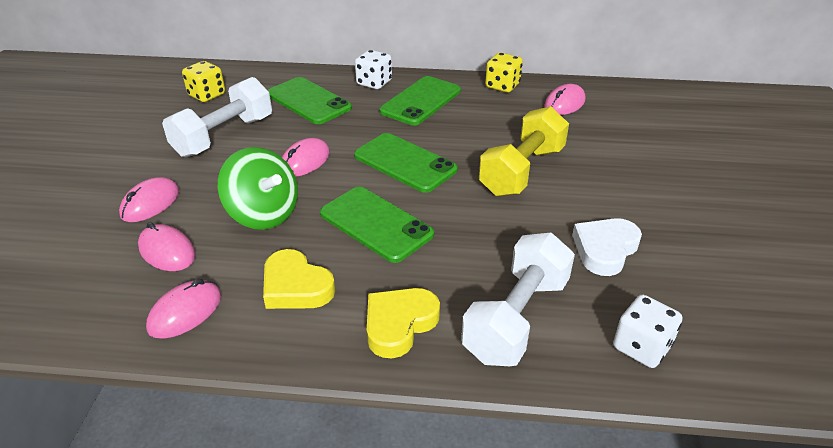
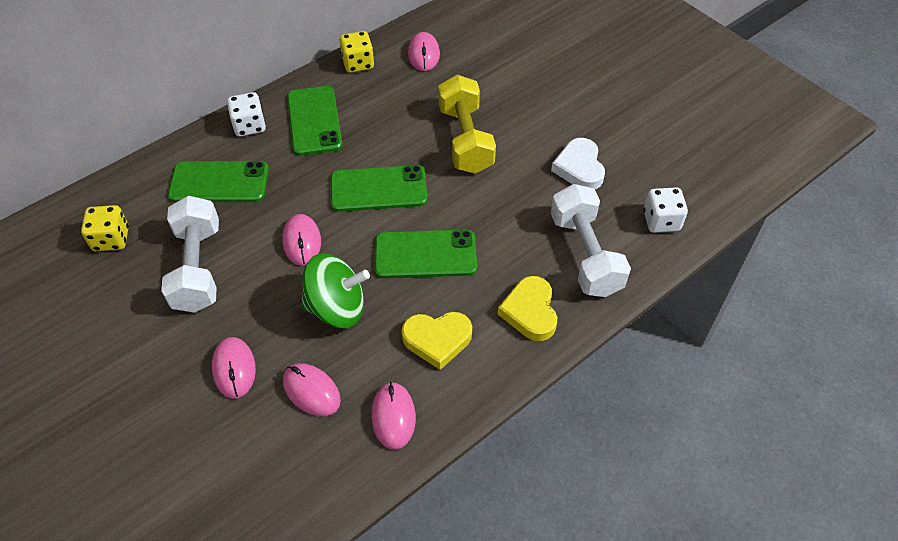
camera: 45 degrees left, 15 degrees up
pink mouse [138,222,196,271] -> pink mouse turned 45 degrees clockwise [283,363,341,416]

